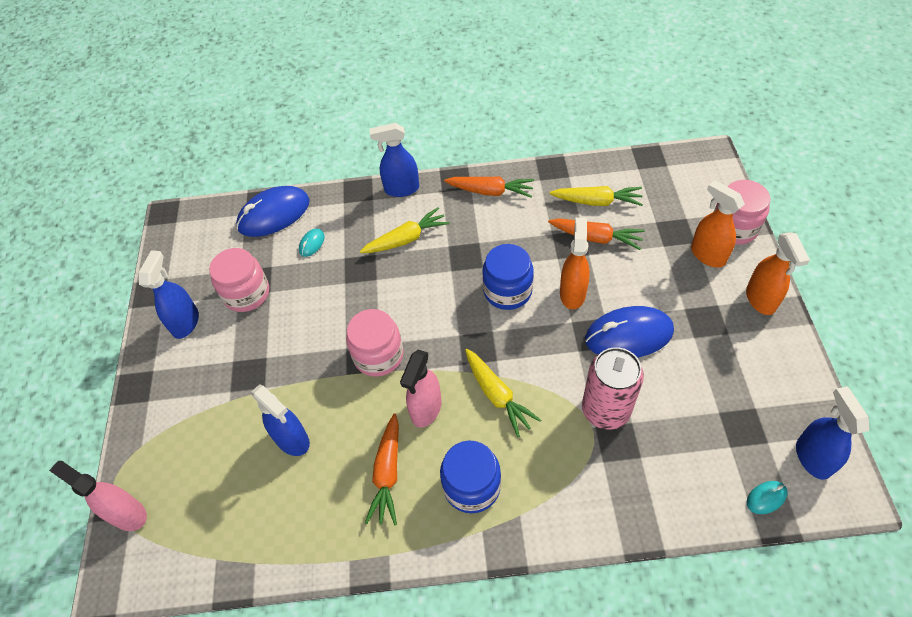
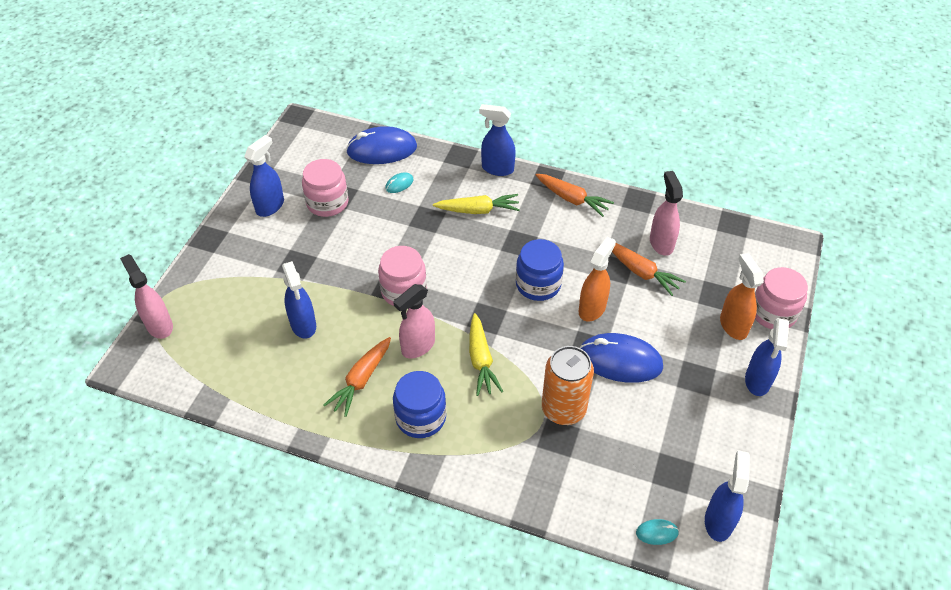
camera: 20 degrees right, 5 degrees down
yellow carrot [549,186,643,206] -> pink spray bottle [650,171,683,256]
pink can [582,347,644,430] -> orange can [542,346,594,425]
orange spray bottle [746,232,810,315] -> blue spray bottle [745,318,789,396]

